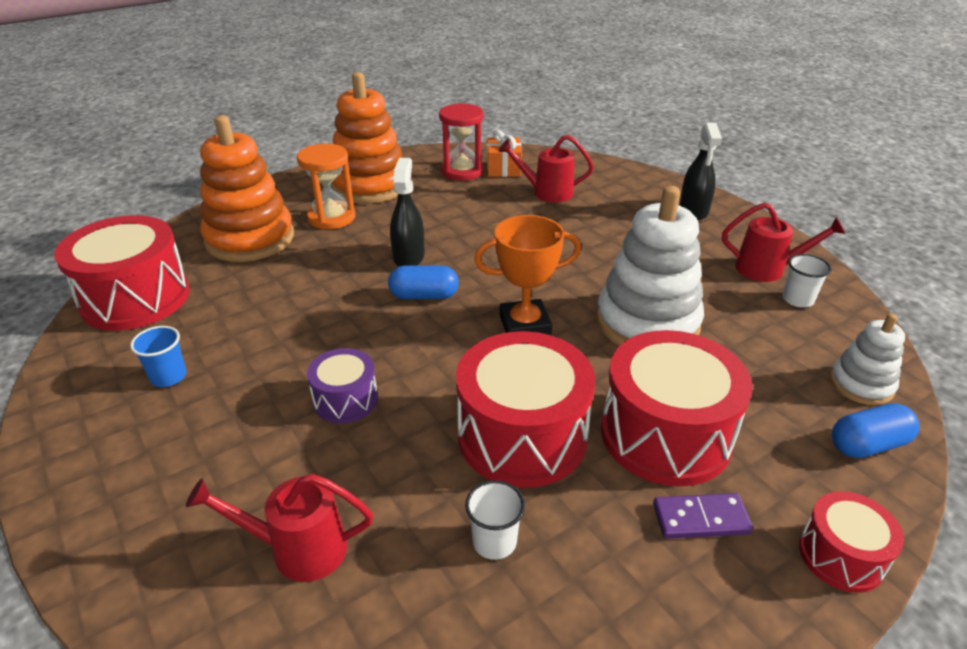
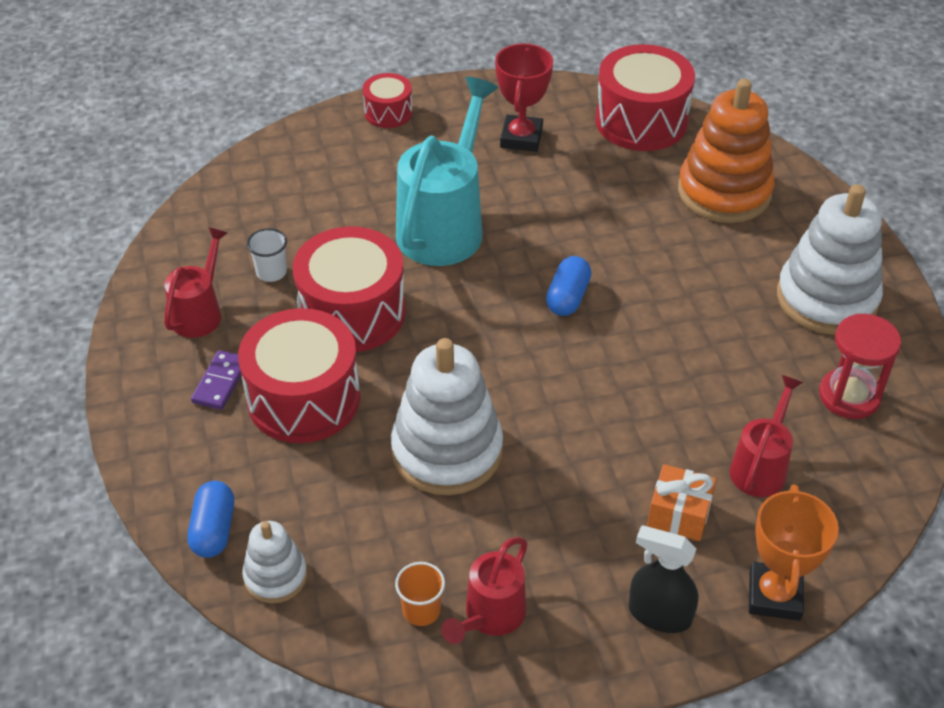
camera: 110 degrees right, 10 degrees up
blue cup [130,326,187,387] -> red trophy [495,44,553,152]
red watering can [186,474,373,582] -> red watering can moved to [164,227,227,338]
orange hourglass [297,143,355,229] -> none
purple drum [307,348,378,423] -> turquoise watering can [396,77,498,266]
orange stacking toy [331,72,402,204] -> white stacking toy [777,184,883,335]
black spray bottle [390,158,425,266] -> none
orange trophy [474,215,581,335] -> orange trophy moved to [749,485,839,621]
orange gift [487,130,522,177] -> orange gift moved to [647,464,716,541]
white cup [782,254,831,307] -> orange cup [395,562,445,626]
red drum [799,491,904,593] -> red drum moved to [363,73,413,128]

